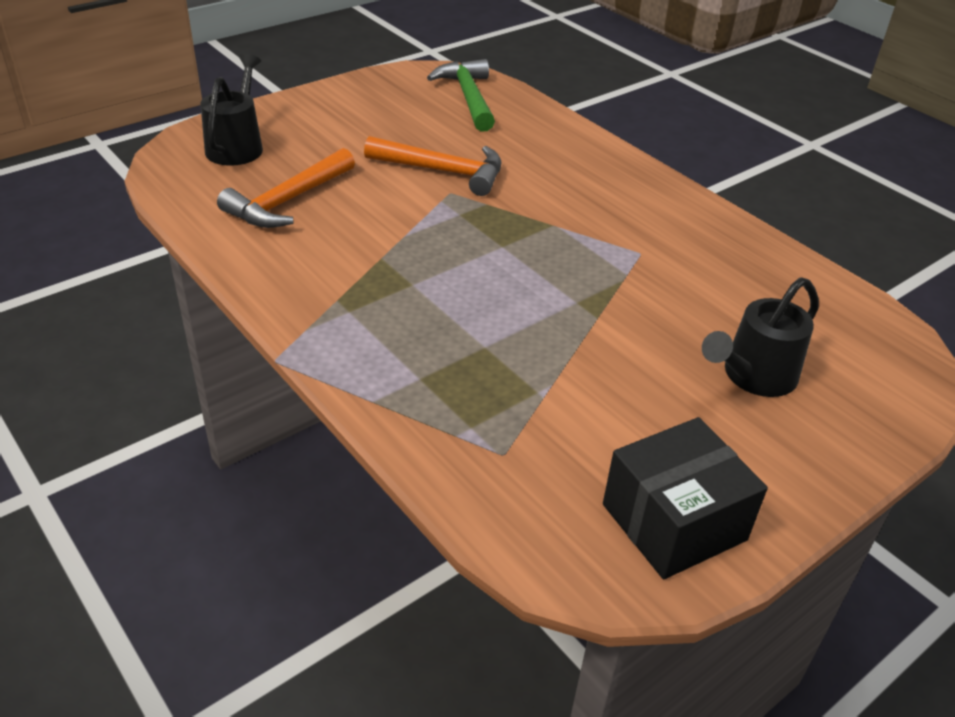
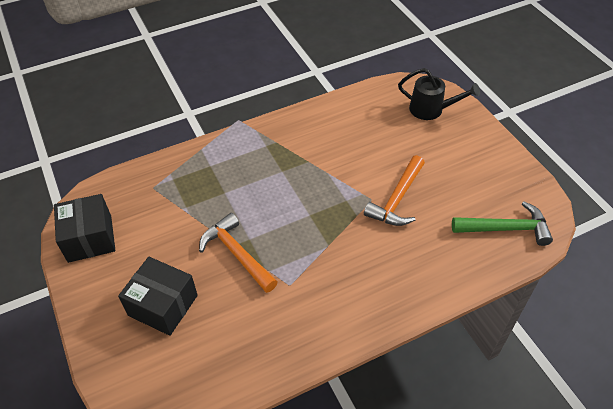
camera: 105 degrees right, 10 degrees up
orange hammer [217,148,355,228] -> orange hammer moved to [199,213,278,293]
black watering can [702,277,819,397] -> black box [118,257,198,336]

